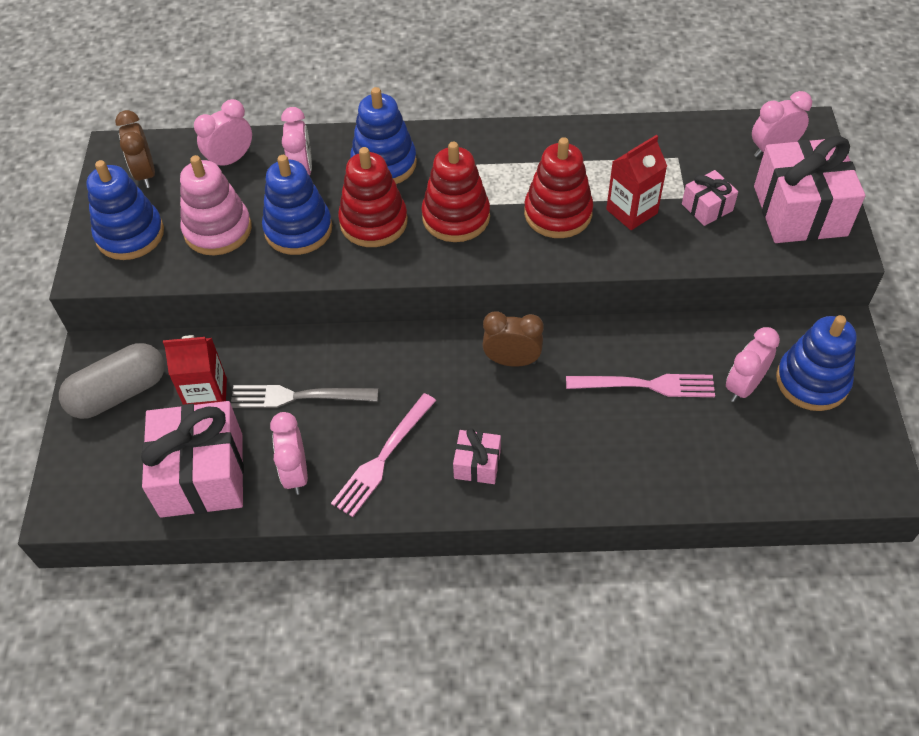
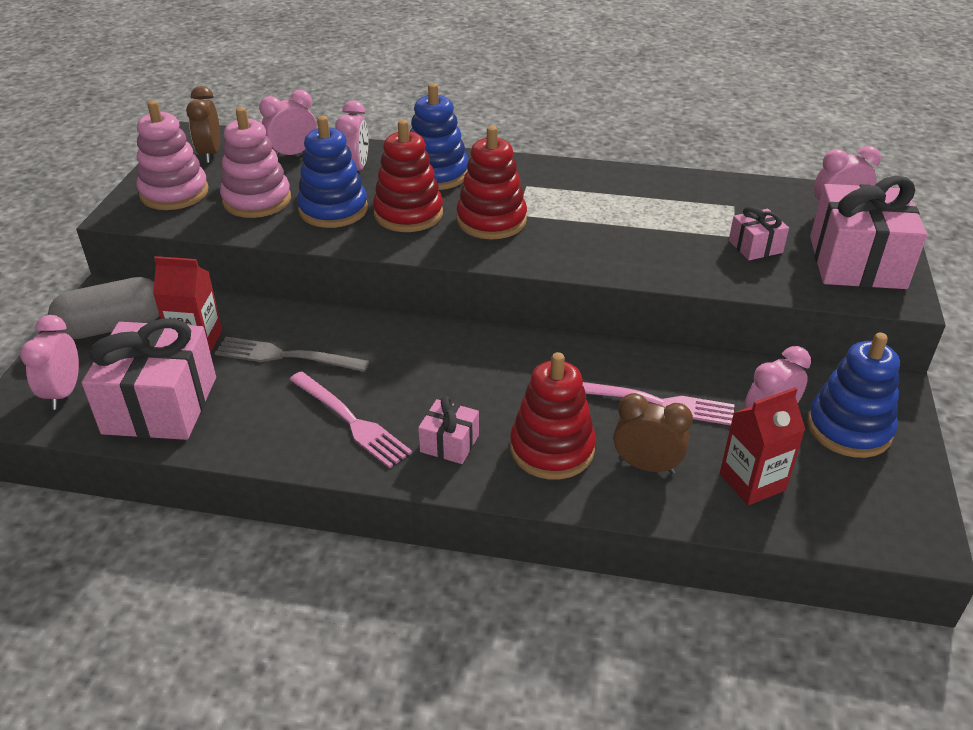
camera: 10 degrees right, 15 degrees down
blue stacking toy [86,160,164,260] -> pink stacking toy [137,100,209,210]
pink clock [270,412,308,495] -> pink clock moved to [20,315,79,410]
pink fork [331,393,436,517] -> pink fork turned 90 degrees counterclockwise [289,371,412,468]
brown clock [482,311,544,367] -> brown clock moved to [614,393,693,474]
red stacking toy [524,137,593,238] -> red stacking toy moved to [510,352,596,480]
red carton [606,135,667,230] -> red carton moved to [720,387,806,505]

